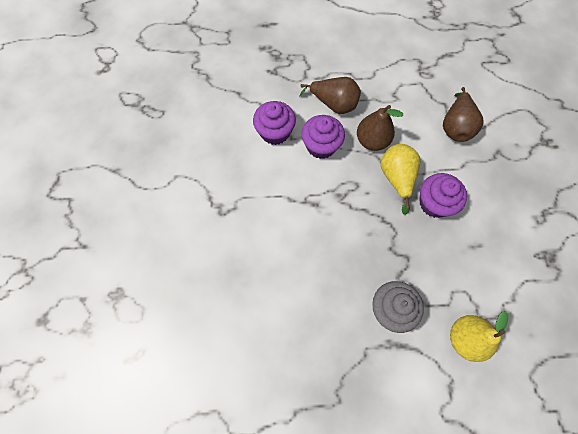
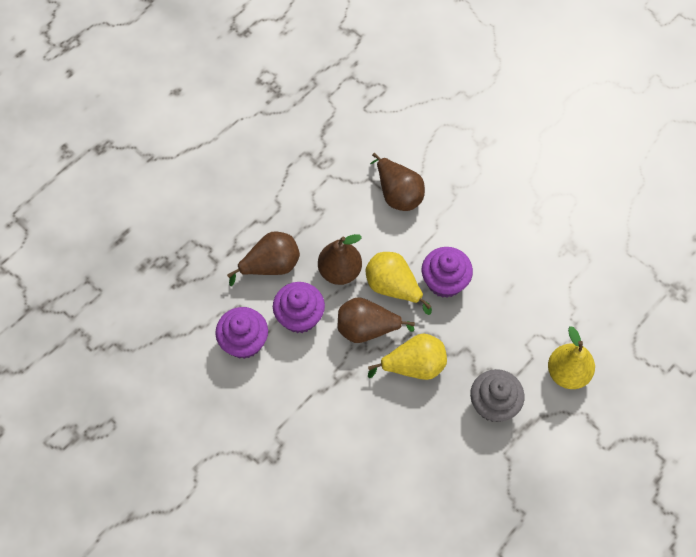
camera: 45 degrees left, 5 degrees down
none -> brown pear [338,297,415,343]
none -> yellow pear [368,334,447,380]

